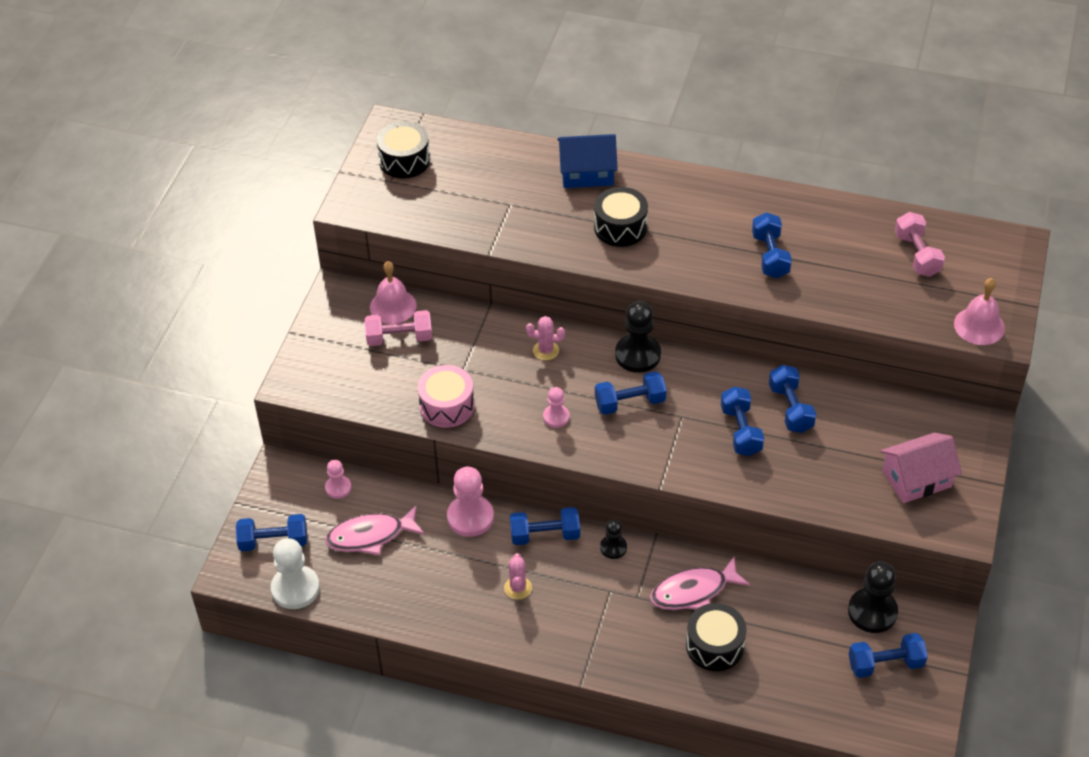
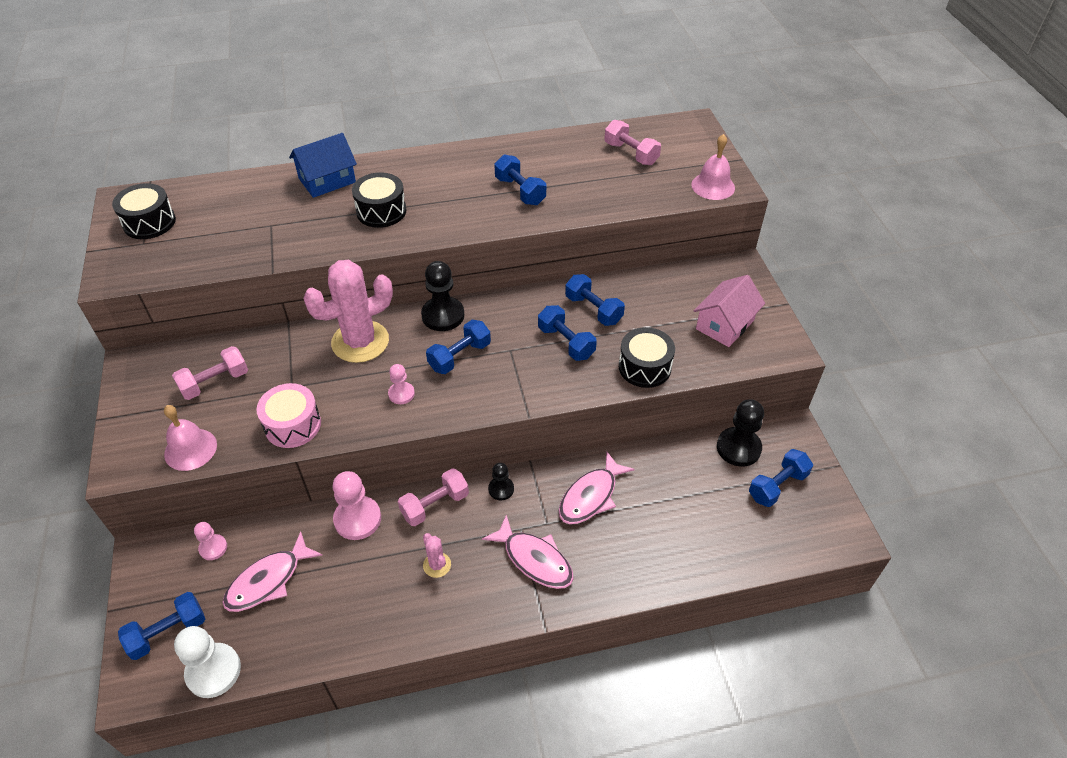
camera: 30 degrees left, 0 degrees up
pink bell [370,261,417,324] -> pink bell moved to [164,405,217,471]
blue dumbbell [510,507,580,545] -> pink dumbbell [398,468,469,526]
pink cactus [526,316,565,360] -> pink cactus [303,260,393,363], size x2.27
black drum [686,603,747,671] -> black drum moved to [619,327,675,388]
none -> pink fish [482,515,574,589]

